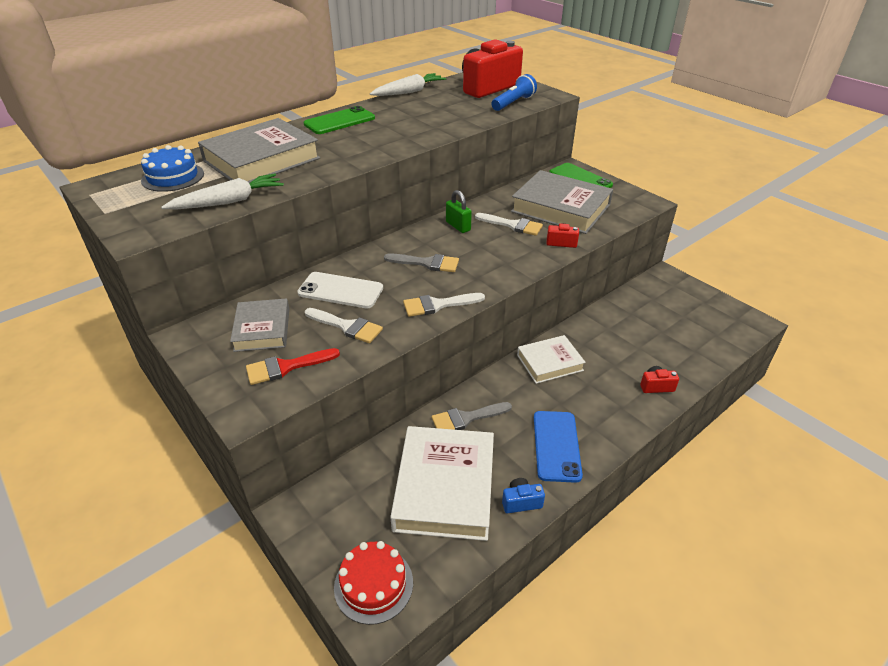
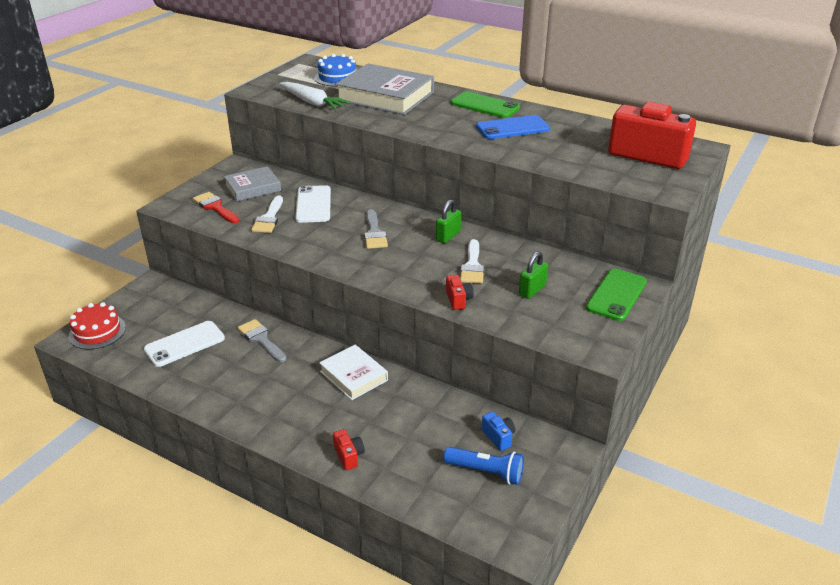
camera: 70 degrees right, 5 degrees down
white carrot [370,73,446,96] -> none
white book [390,426,494,541] -> white phone [144,321,225,367]
white brush [403,293,485,317] -> none
blue flashlight [492,74,537,111] -> blue flashlight moved to [444,447,524,485]
blue camera [502,478,545,513] -> blue camera moved to [482,412,515,451]
grey book [511,170,613,234] -> green padlock [519,251,548,299]
blue phone [534,411,583,483] -> blue phone moved to [476,115,550,139]

